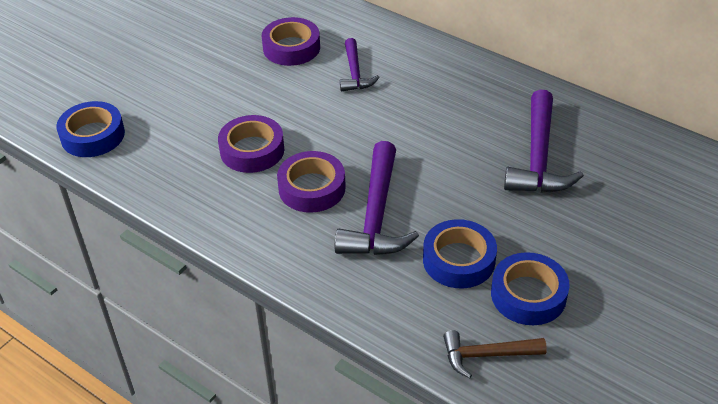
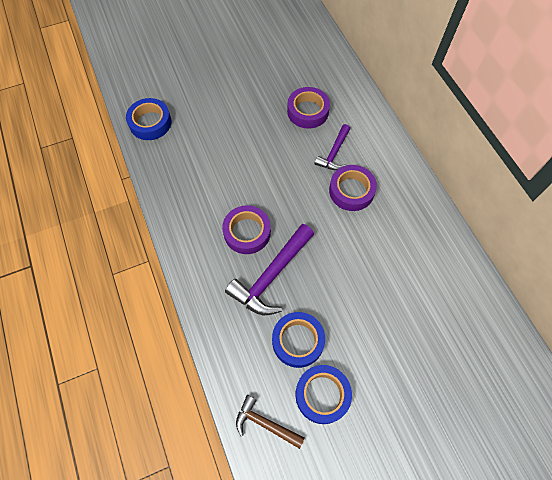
camera: 30 degrees right, 20 degrees up
purple tape [218,115,284,173] -> purple tape moved to [329,165,377,211]
purple hammer [504,89,584,193] -> none

